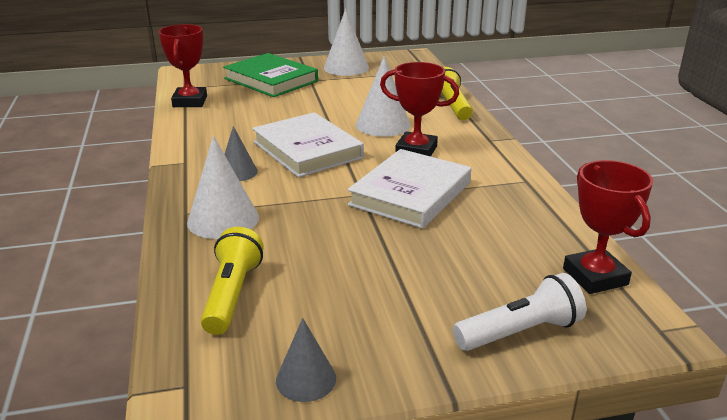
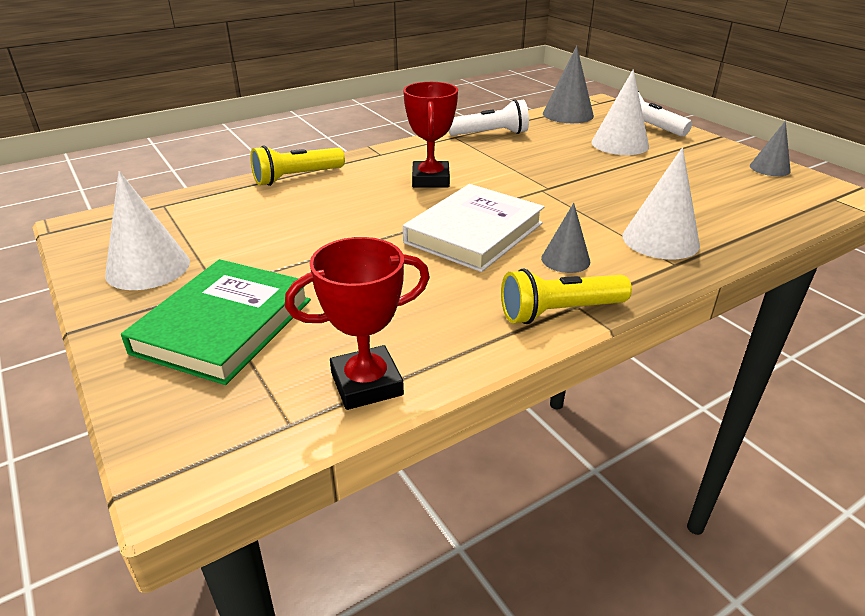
camera: 110 degrees left, 5 degrees up
yellow flashlight [201,227,263,335] -> yellow flashlight moved to [501,269,632,324]
white book [347,149,471,229] -> none
white cone [356,56,411,137] -> white cone moved to [591,69,649,155]
red trophy [563,160,653,294] -> grey cone [543,46,594,123]
none -> white flashlight [449,99,529,136]

